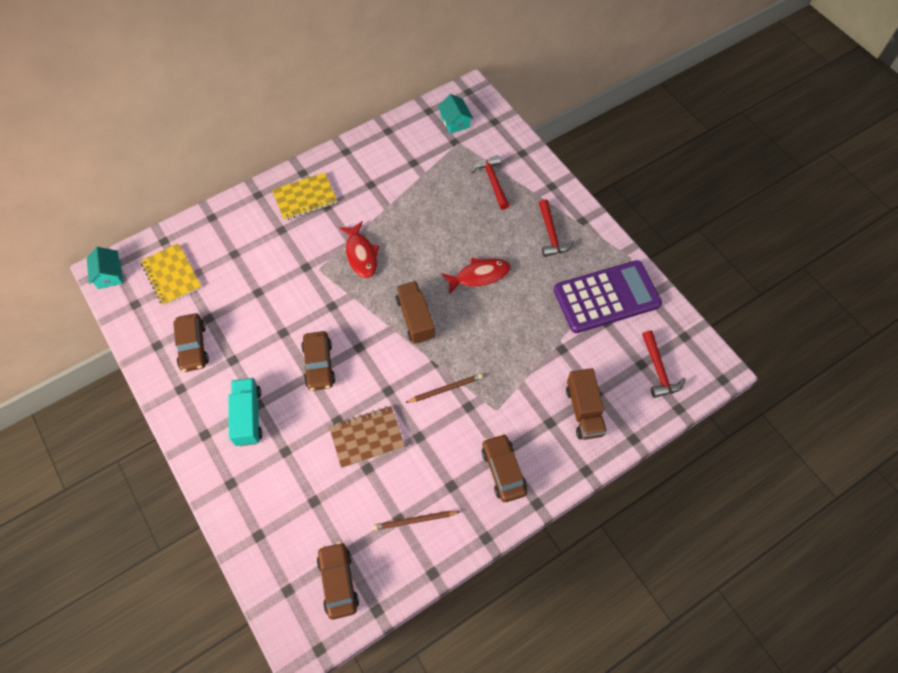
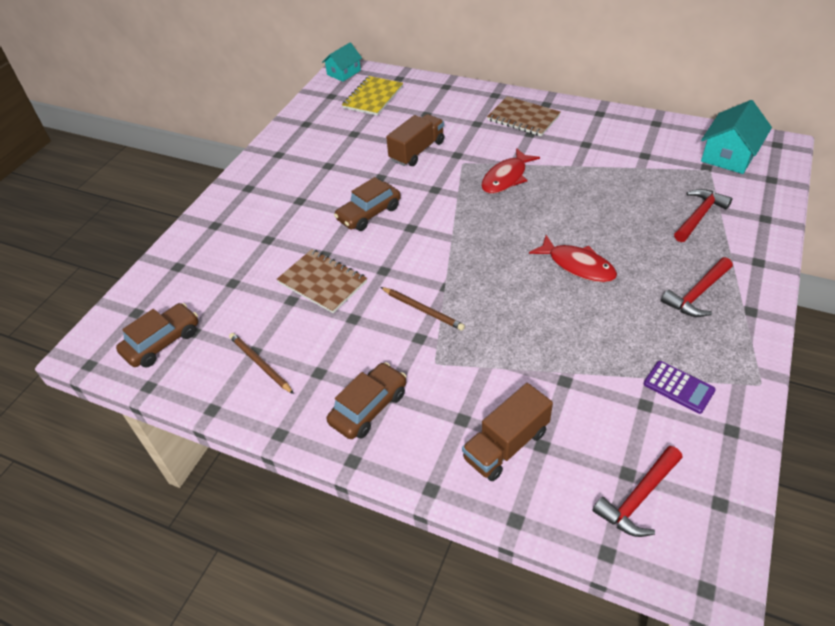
camera: 60 degrees right, 15 degrees down
brown car [173,313,209,372] -> none
turquoise truck [228,378,263,446] -> none
yellow notebook [272,172,337,221] -> brown notebook [487,96,561,136]
brown truck [396,281,435,344] -> brown truck moved to [386,114,444,166]
turquoise house [438,94,474,134] -> turquoise house [701,100,772,174], size x1.52
purple calculator [553,260,662,333] -> purple calculator [643,361,716,414], size x0.43

